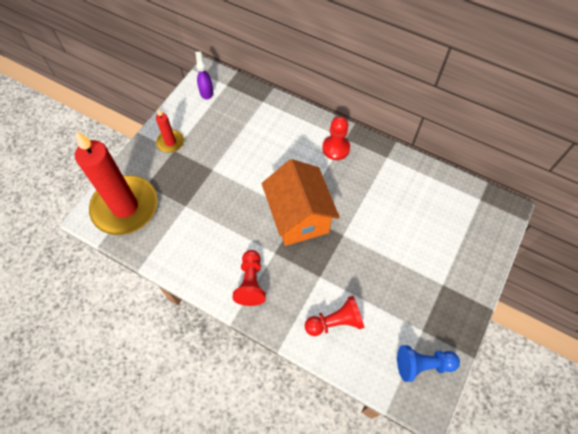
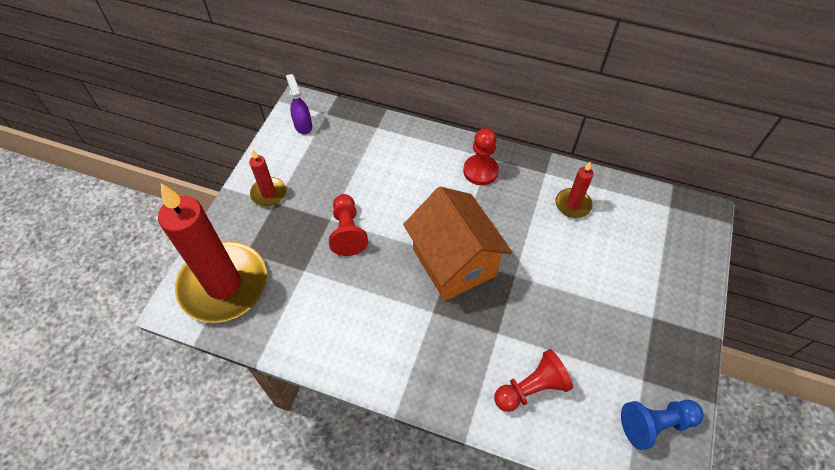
camera: 10 degrees left, 5 degrees down
red pawn [233,250,266,306] -> red pawn moved to [329,194,368,256]
none -> red candle [556,162,594,218]

